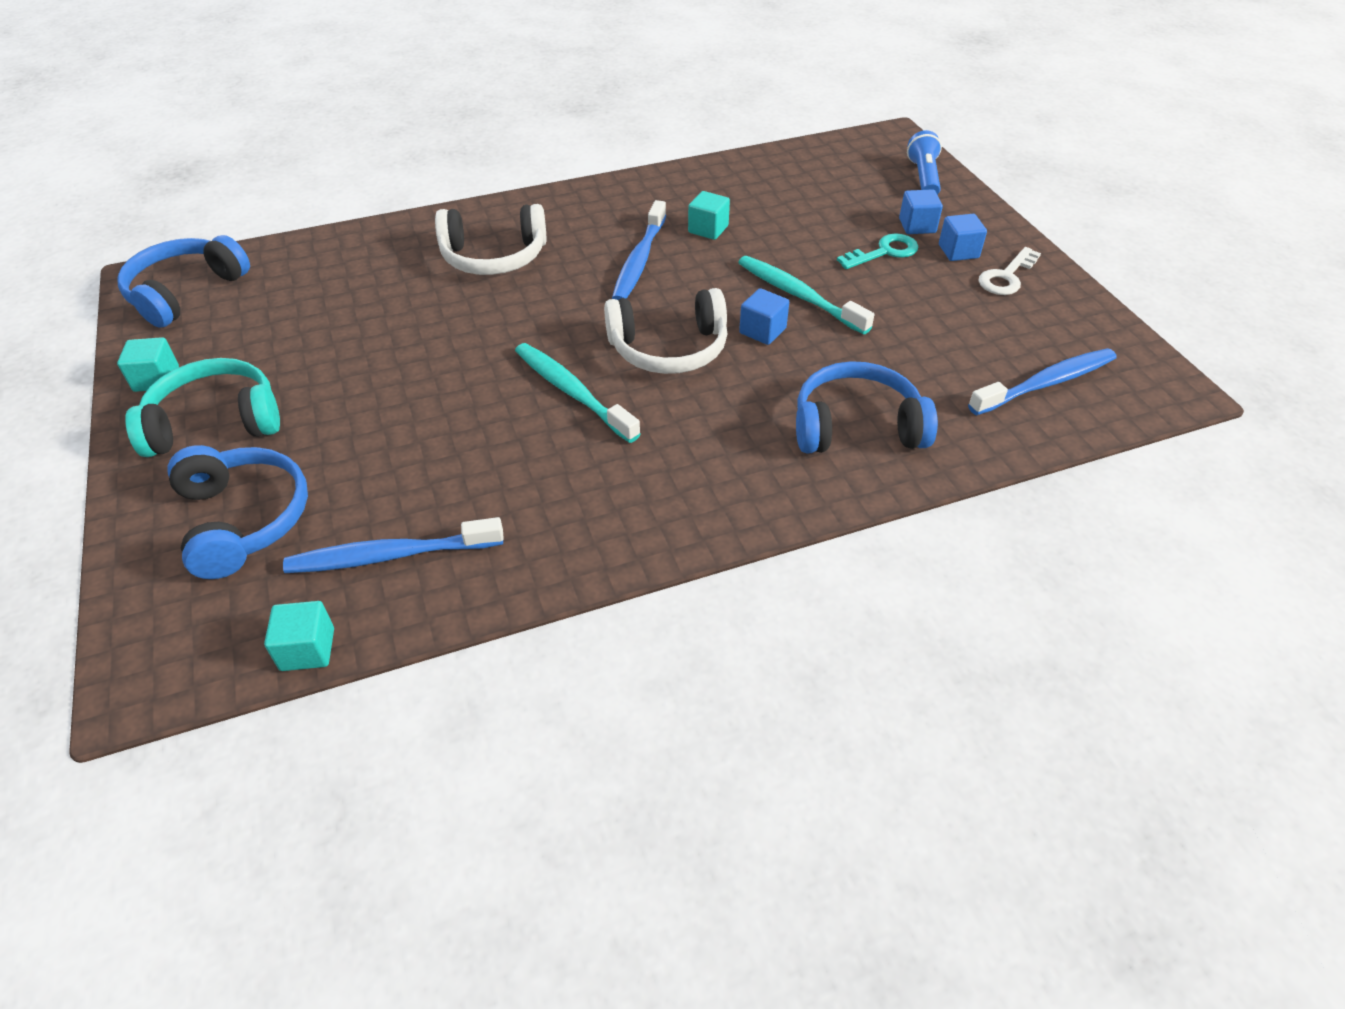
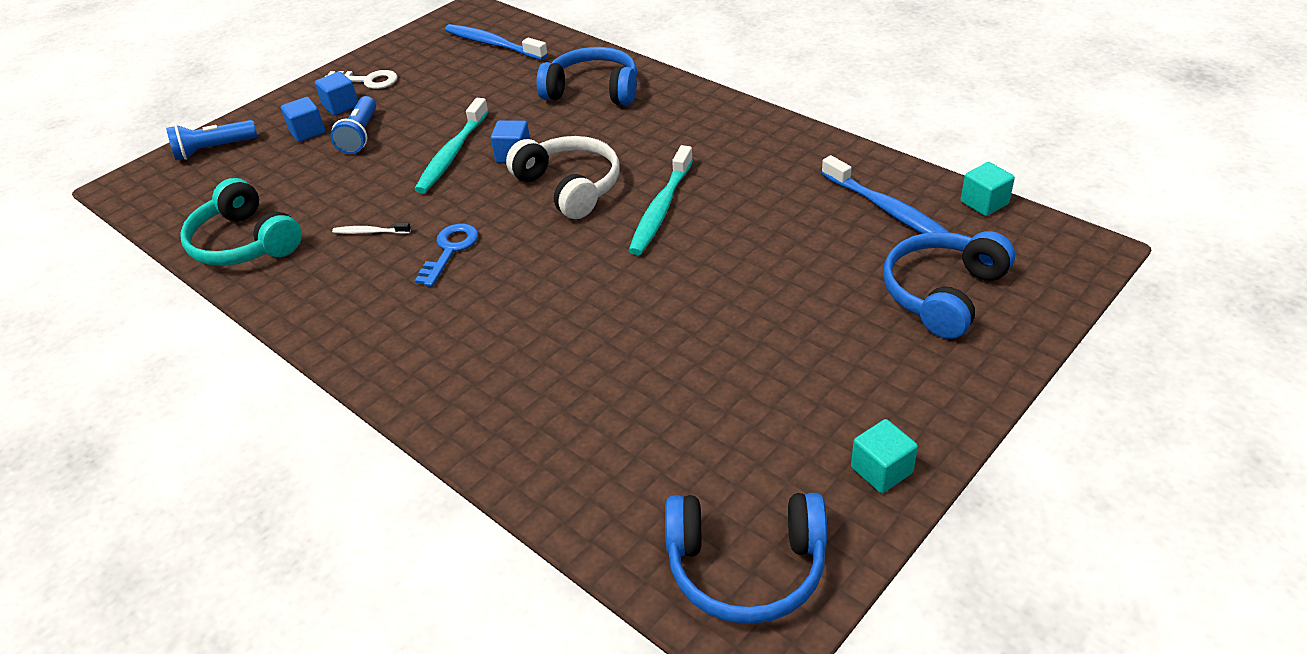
camera: 115 degrees left, 5 degrees down
turquoise headphones [125,358,280,457] -> turquoise headphones moved to [180,178,302,266]
white headphones [435,204,547,275] -> none
blue toothbrush [612,200,666,300] -> blue key [415,224,478,287]
turquoise cube [688,191,730,240] -> white toothbrush [332,223,411,234]
blue headphones [796,361,938,453] -> blue headphones turned 135 degrees clockwise [536,47,637,105]
turquoise key [837,233,918,269] -> blue flashlight [330,96,376,154]

